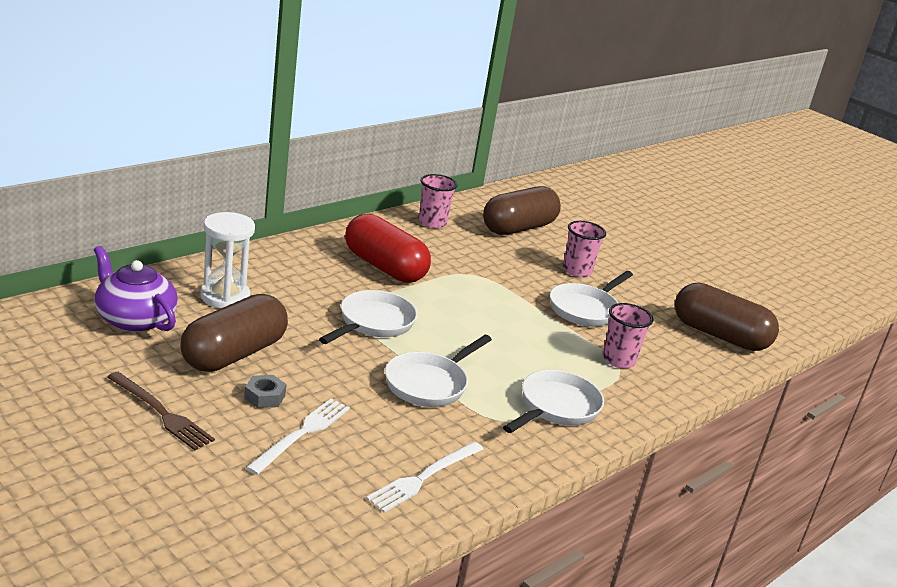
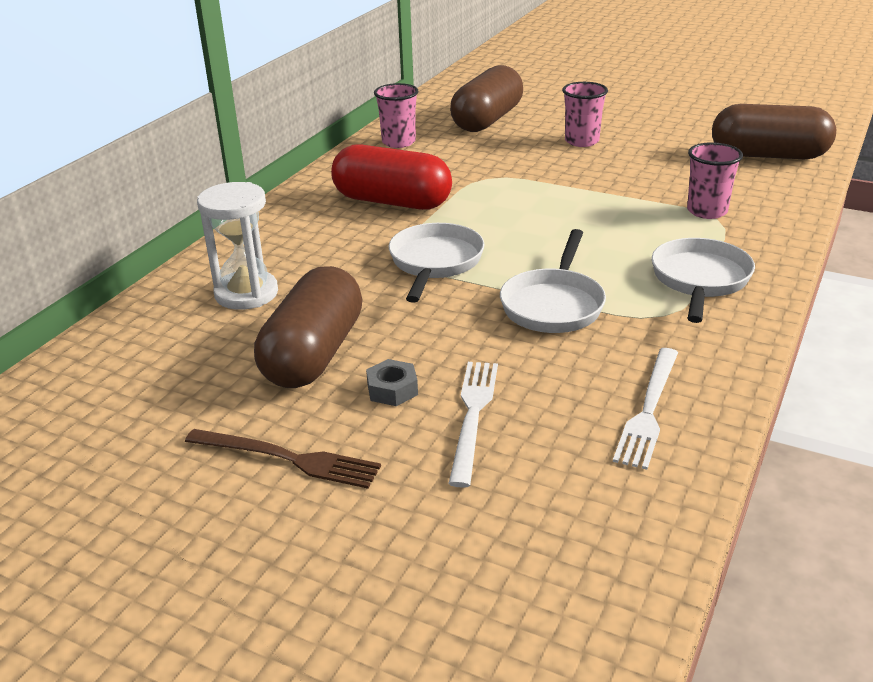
camera: 15 degrees left, 5 degrees up
purple teapot [94,246,178,332] -> none
white pan [550,271,633,327] -> none

